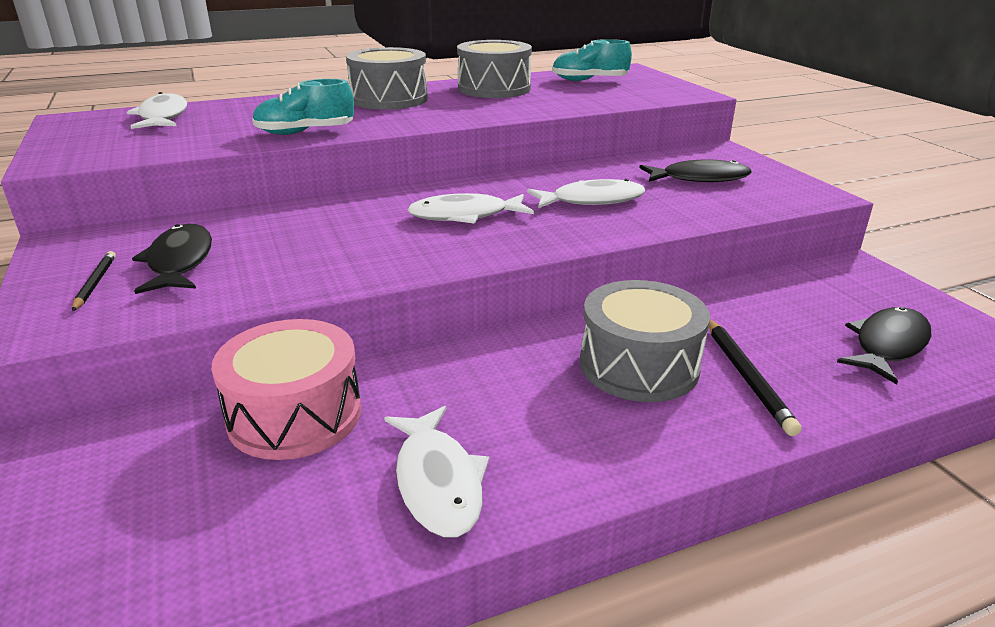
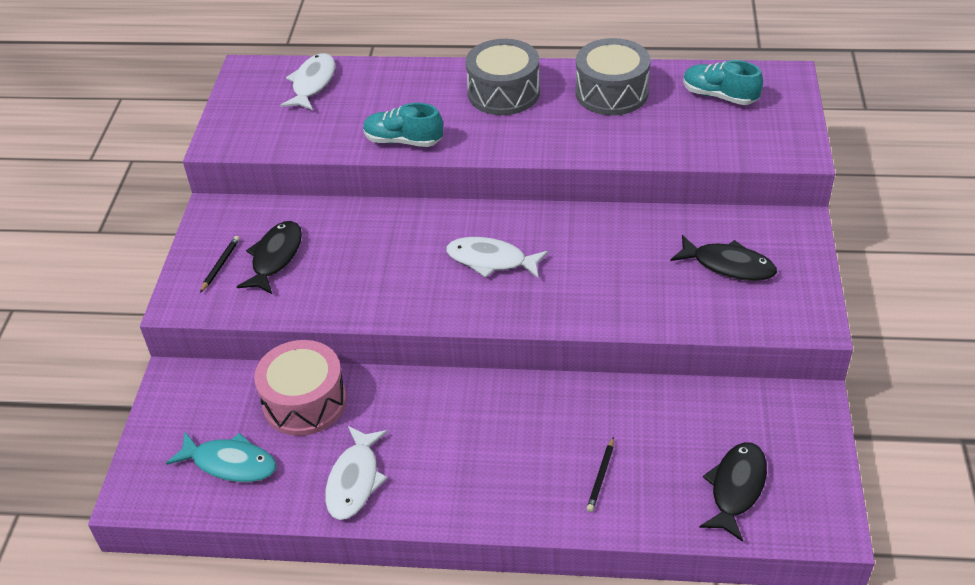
camera: 30 degrees right, 15 degrees up
white fish [527,179,645,208] -> none
grey drum [580,280,710,402] -> none
black pencil [709,319,802,436] -> black pencil [587,437,614,512], size x0.64
black fish [837,307,931,385] -> black fish turned 45 degrees counterclockwise [699,442,767,542]
none -> turquoise fish [166,432,277,482]

